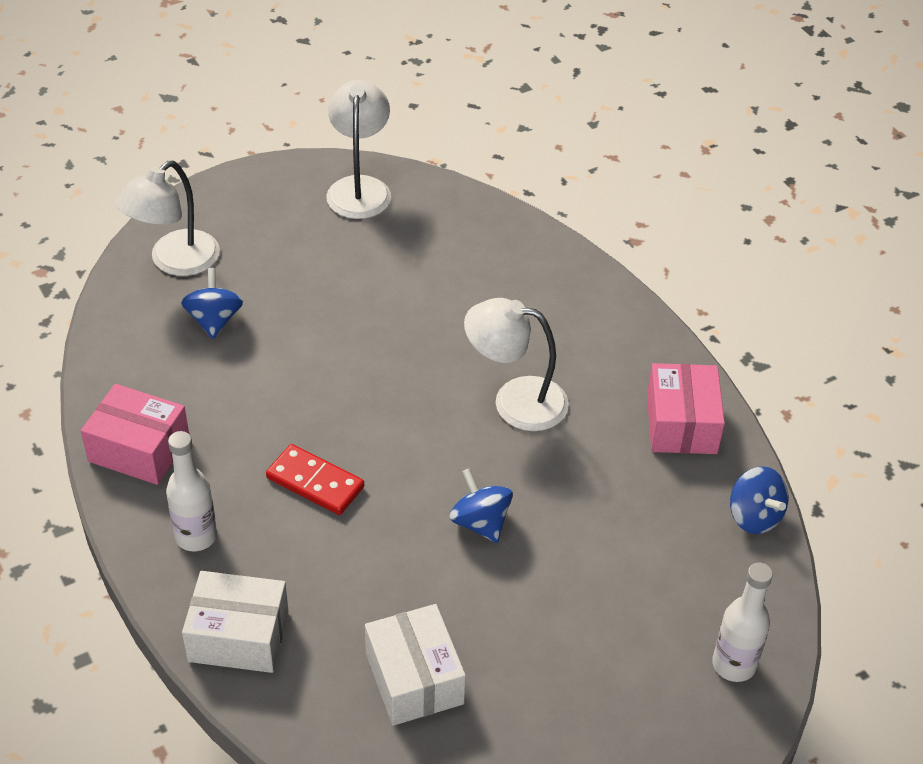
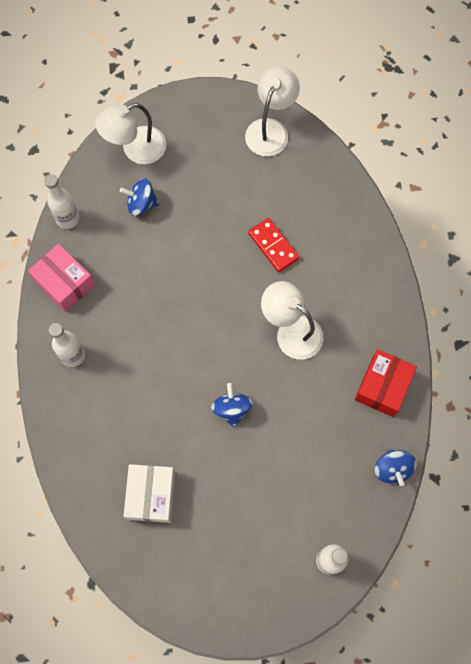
camera: 25 degrees right, 25 degrees up
blue spinning top [181,268,243,339] -> blue spinning top turned 105 degrees counterclockwise [120,178,159,216]
white box [182,571,289,673] -> none
red domino [266,444,364,515] -> red domino moved to [248,218,300,272]
pink box [647,363,725,454] -> red box [355,349,417,417]
none -> white bottle [44,174,79,229]

